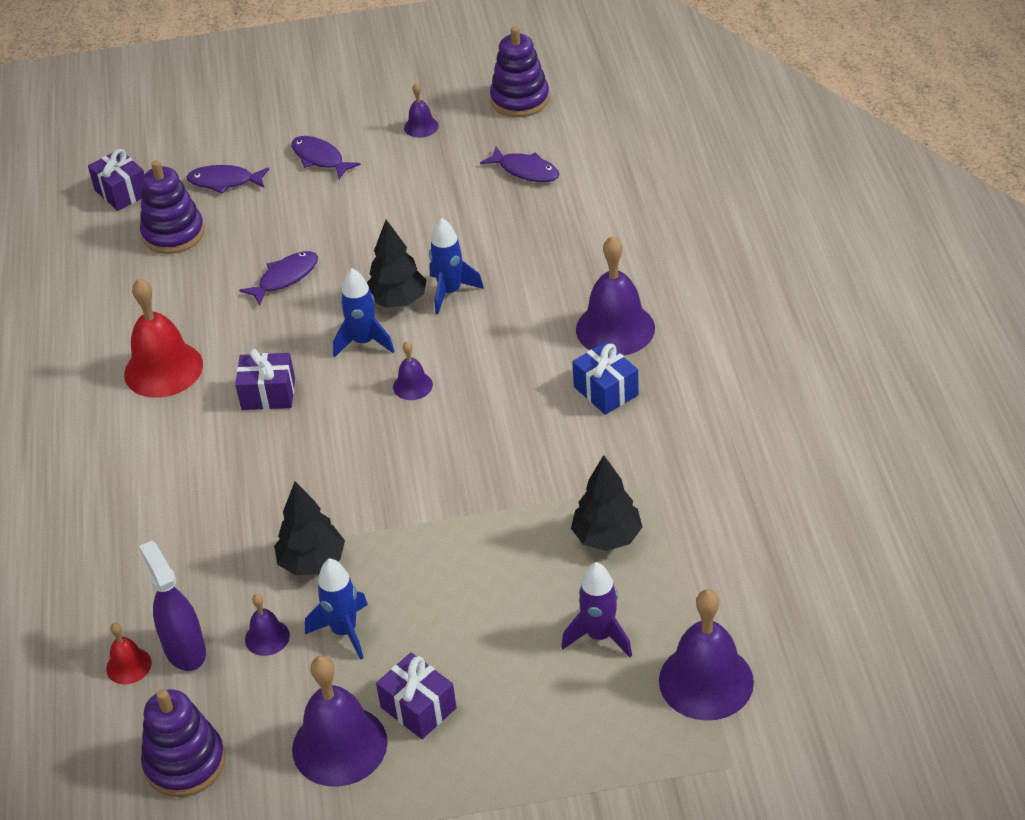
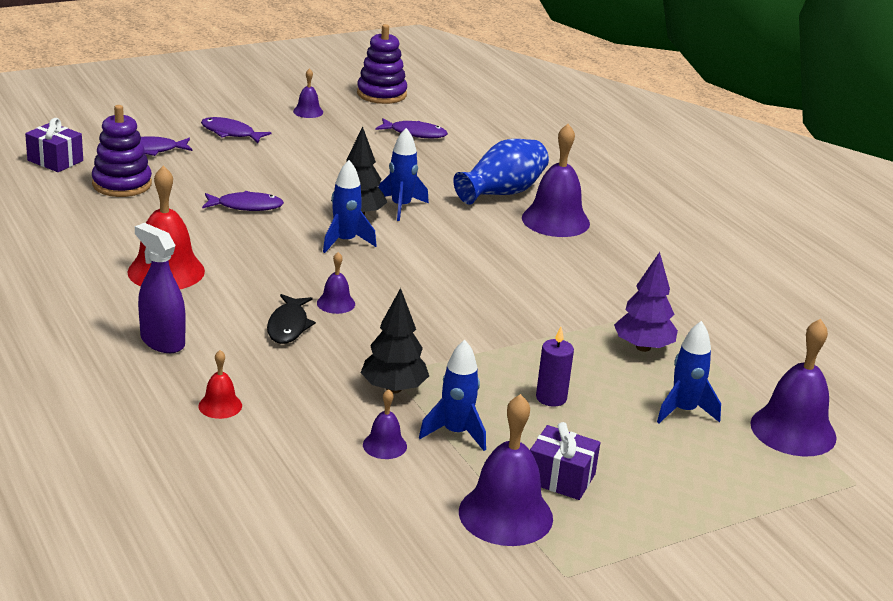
camera: 25 degrees left, 15 degrees down
red bell [106,623,152,684] -> red bell moved to [198,350,242,419]
purple spray bottle [139,541,206,671] -> purple spray bottle moved to [135,223,186,353]
purple stacking toy [141,689,225,797] -> none
purple gift [235,349,295,410] -> none
purple fish [239,251,318,306] -> purple fish turned 60 degrees clockwise [202,191,284,211]
purple bell [393,341,433,400] -> purple bell moved to [317,252,355,314]
purple rocket [561,562,632,657] -> blue rocket [657,321,721,423]
black tree [571,455,642,551] -> purple tree [614,252,678,352]
blue gift [572,342,639,415] -> none
none -> black fish [267,294,316,344]
none -> blue vase [453,139,549,205]
none -> purple candle [536,327,574,407]

